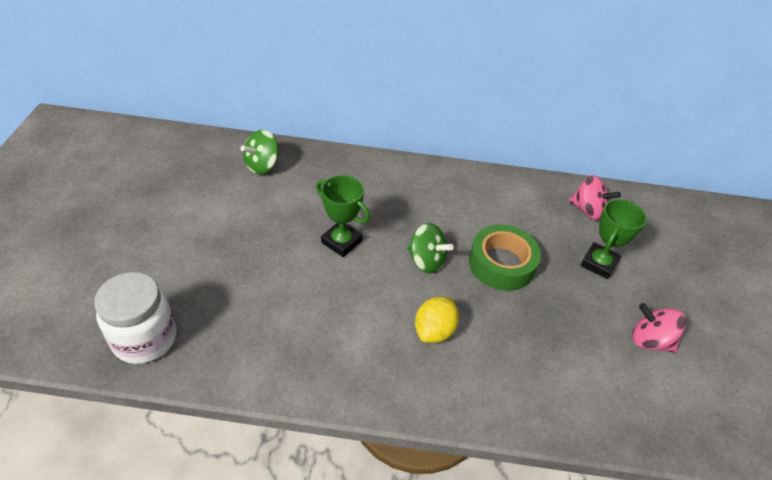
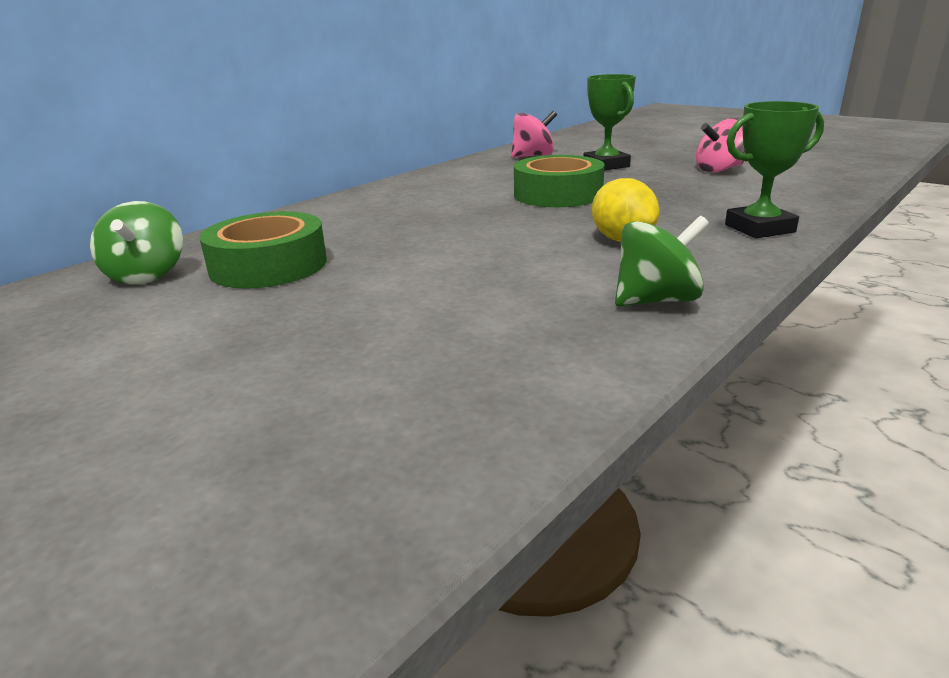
camera: 50 degrees left, 20 degrees down
white jar [94,272,177,364] -> none
green trophy [316,175,370,257] -> green trophy moved to [725,101,824,238]
green spinning top [407,223,454,273] -> green spinning top moved to [615,216,709,306]
none -> green tape [199,211,327,289]

